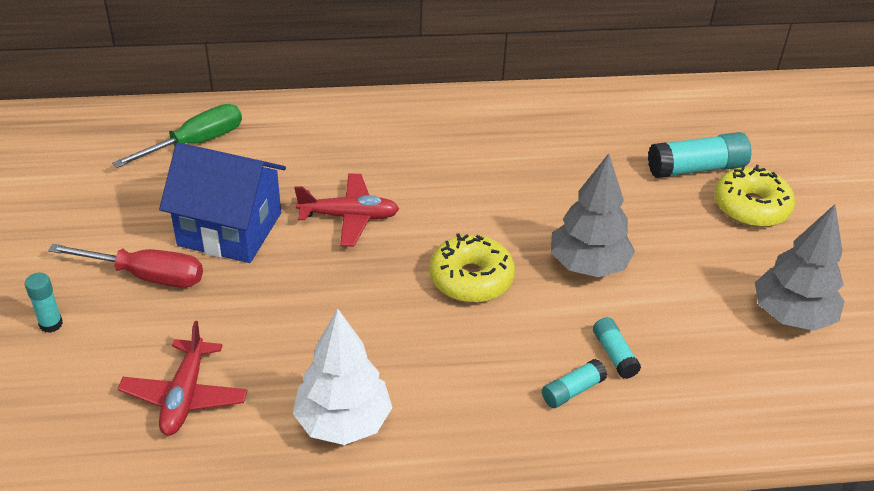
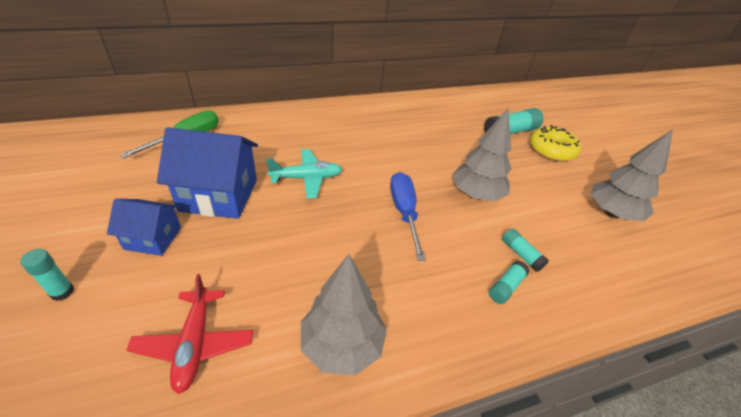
camera: 15 degrees left, 0 degrees up
red screwdriver [48,244,203,288] -> blue house [107,199,181,256]
white tree [293,309,393,445] -> grey tree [301,254,387,375]
red plane [295,173,399,247] -> turquoise plane [266,149,342,199]
yellow donut [430,233,515,303] -> blue screwdriver [390,172,426,261]

